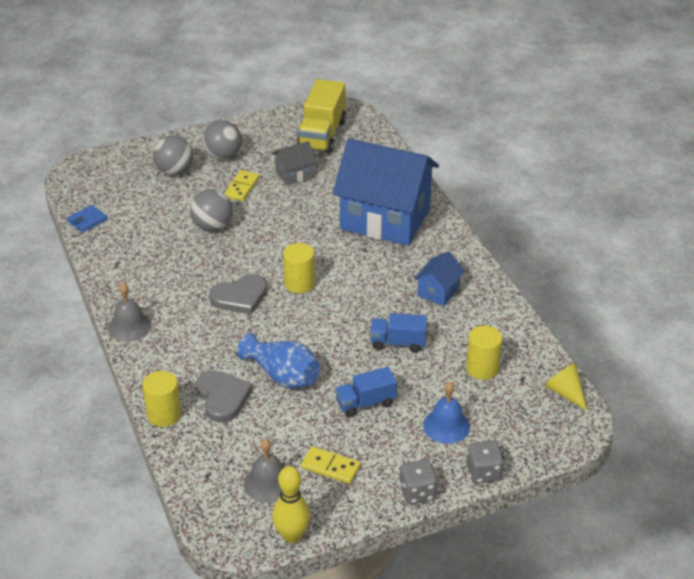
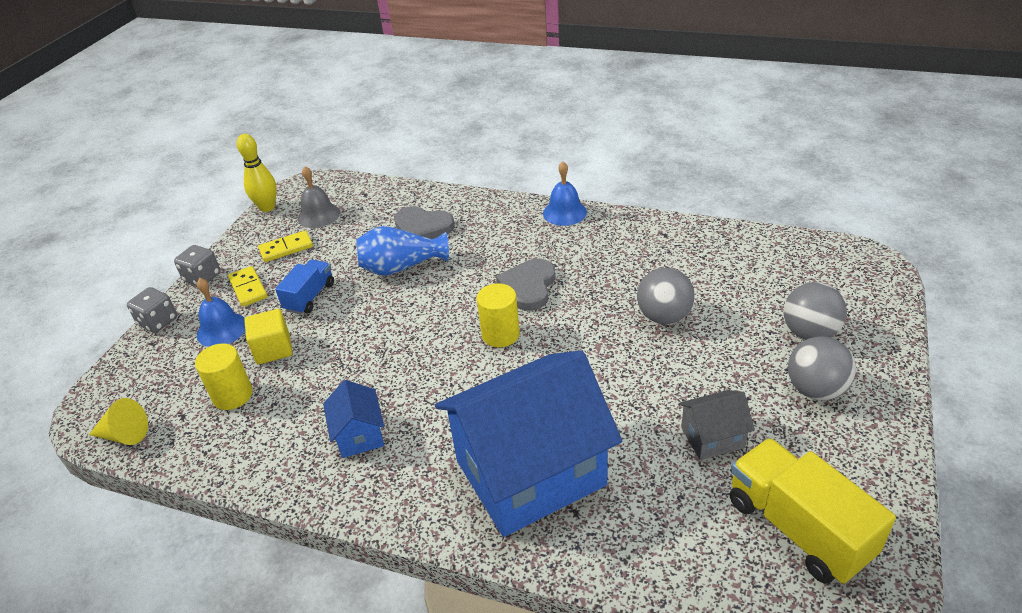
camera: 135 degrees right, 0 degrees up
blue wallet [67,205,107,233] -> none
grey bell [108,283,152,342] -> blue bell [543,162,587,226]
yellow cylinder [142,371,181,427] -> none
yellow domino [224,170,260,201] -> yellow domino moved to [228,266,268,307]
grey house [272,141,317,185] -> grey house turned 60 degrees clockwise [678,390,755,460]
blue truck [370,313,427,353] -> none
none -> yellow cube [244,309,292,364]

